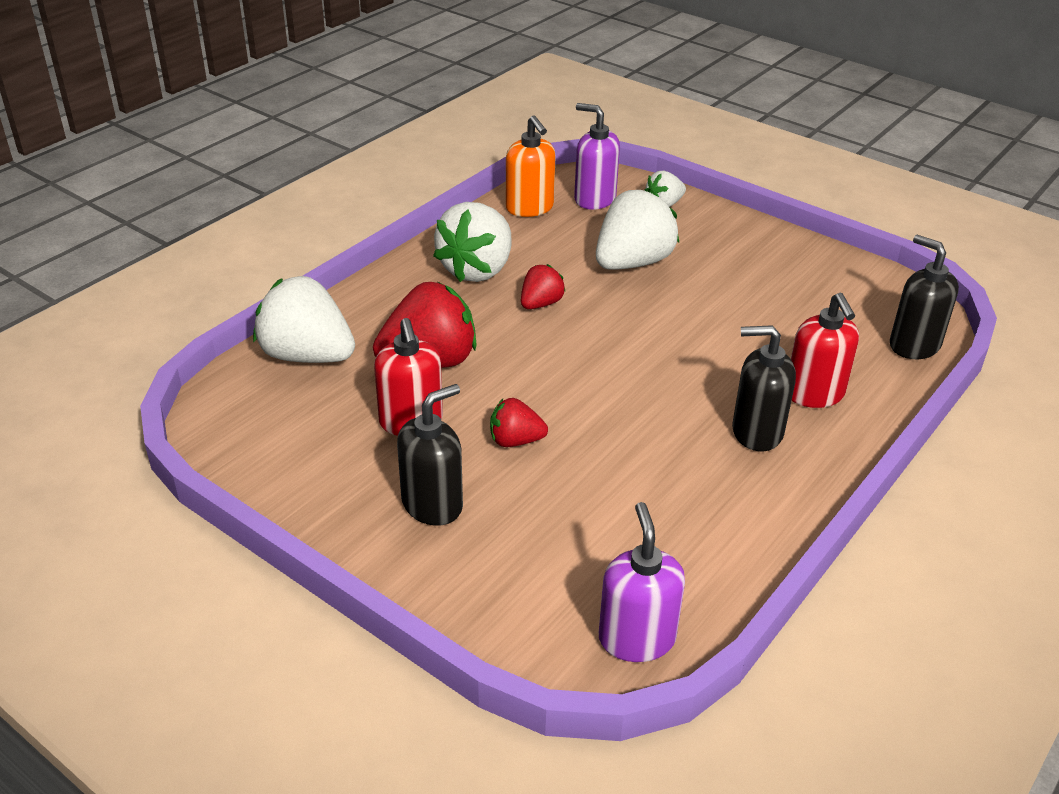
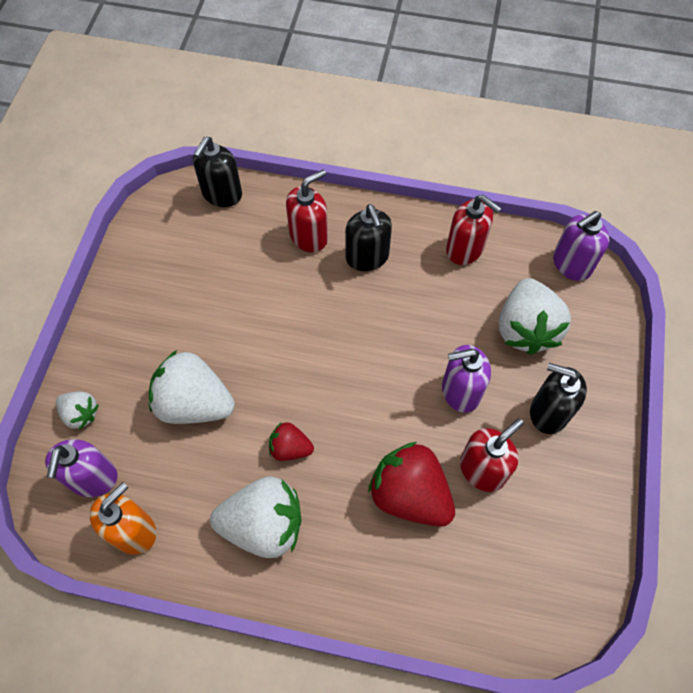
camera: 115 degrees left, 25 degrees up
white strawberry [253,276,355,363] -> white strawberry moved to [499,278,571,355]
red strawberry [490,398,548,447] -> purple soap dispenser [442,345,491,413]
none -> red soap dispenser [446,195,501,265]

